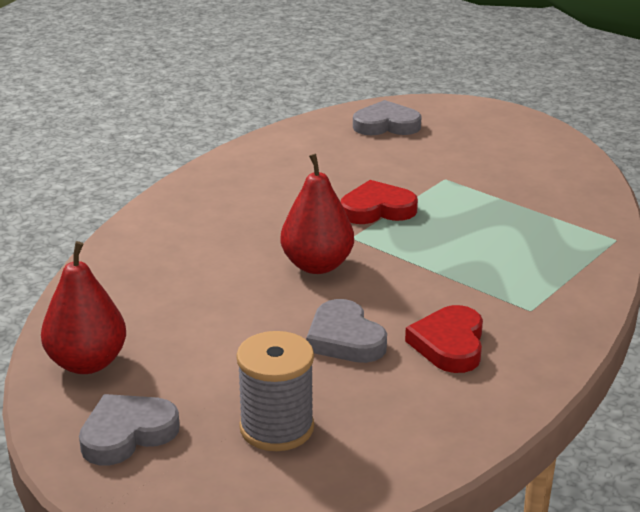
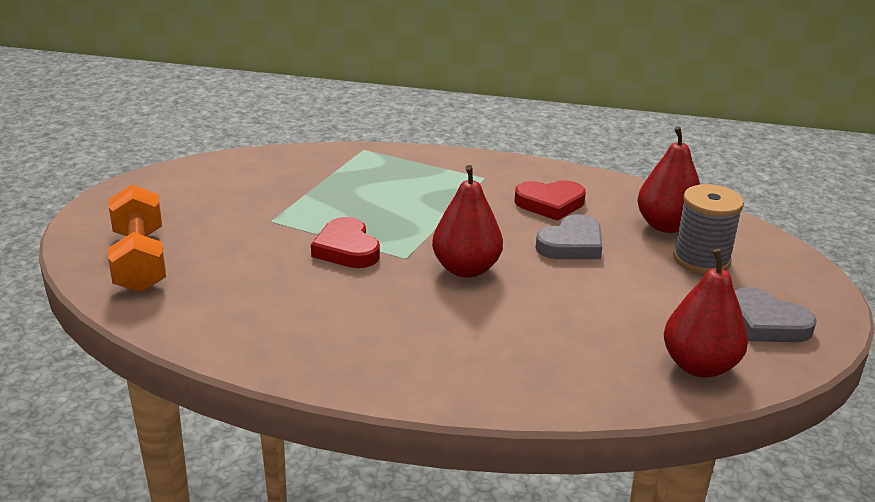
camera: 105 degrees left, 0 degrees up
grey heart [353,100,422,135] -> orange dumbbell [108,185,166,293]
none -> red pear [637,126,700,233]

